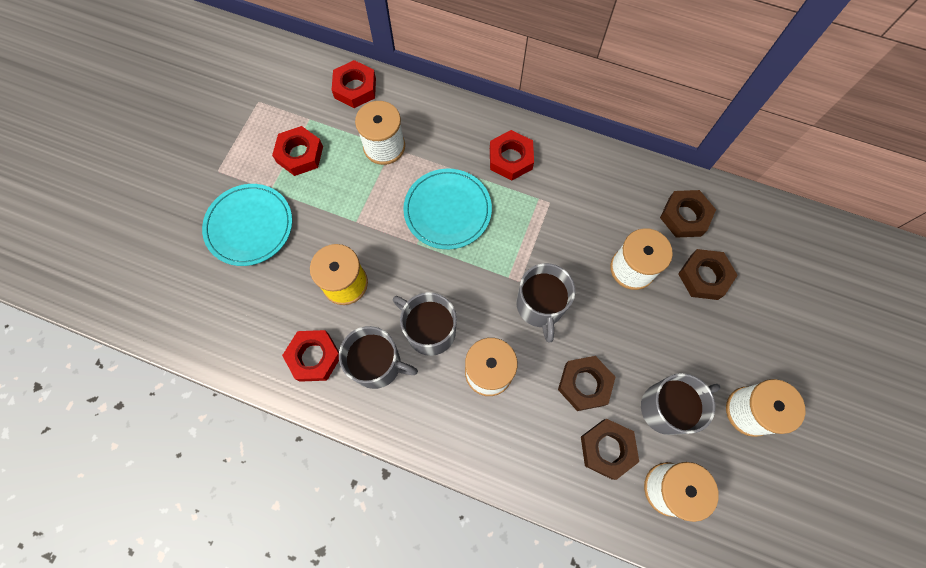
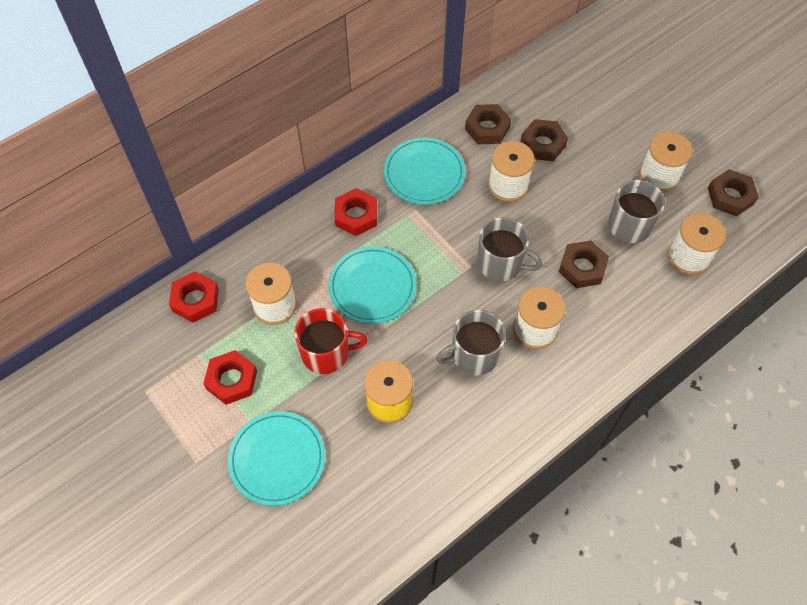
camera: 60 degrees left, 10 degrees down
red nut [282,330,339,382] -> none
grey mug [339,326,418,389] -> none
brown nut [581,419,639,480] -> brown nut moved to [708,169,759,216]
none -> red mug [294,308,368,374]
none -> turquoise plate [384,138,465,204]

